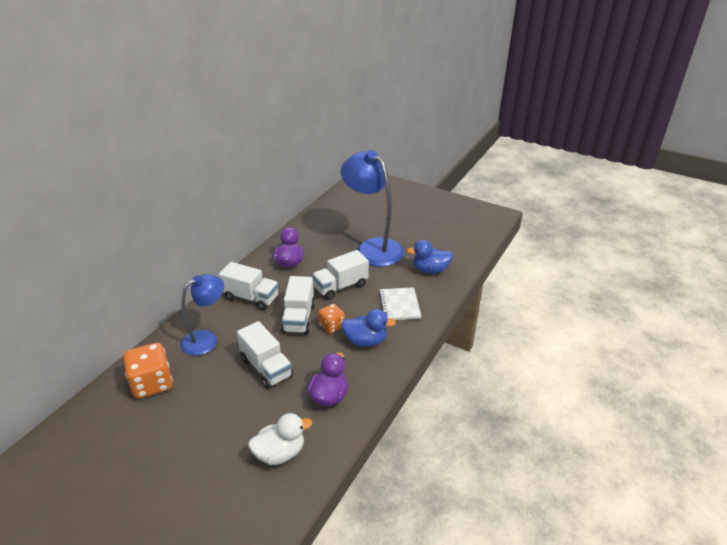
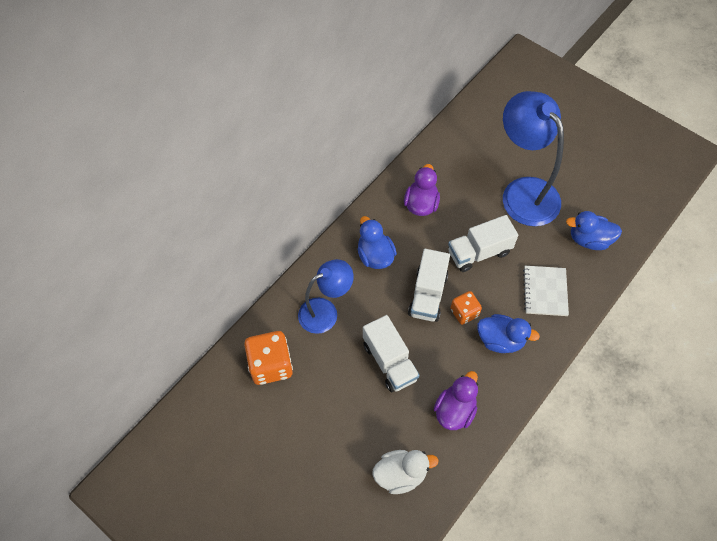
camera: 10 degrees right, 25 degrees up
white truck [219,262,279,311] -> blue duck [358,216,397,269]

